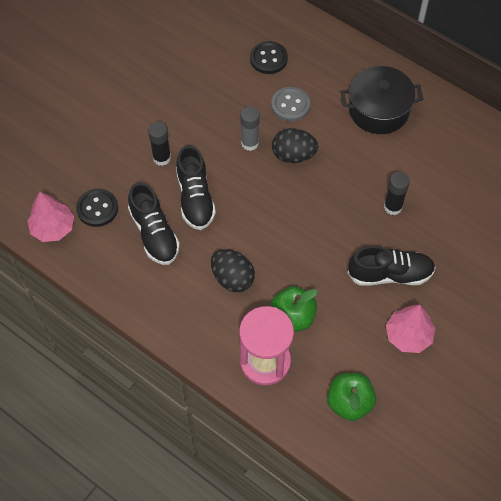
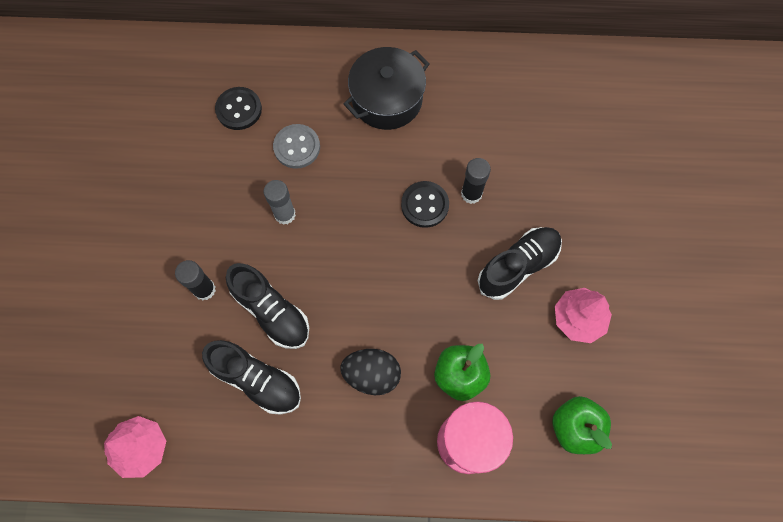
camera: 35 degrees left, 10 degrees up
black button [76,189,118,227] -> black button moved to [401,181,449,228]
black egg [272,128,318,163] -> none

